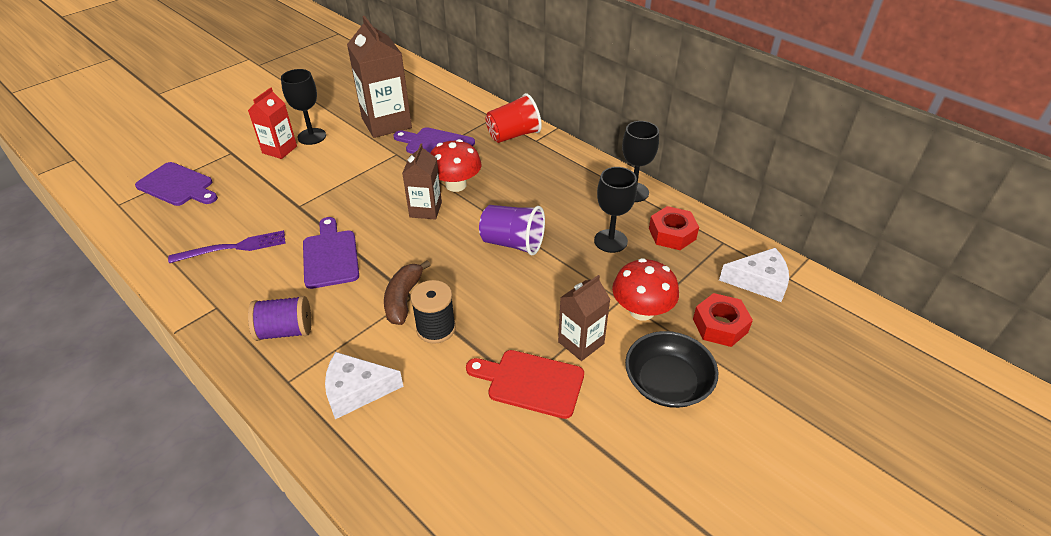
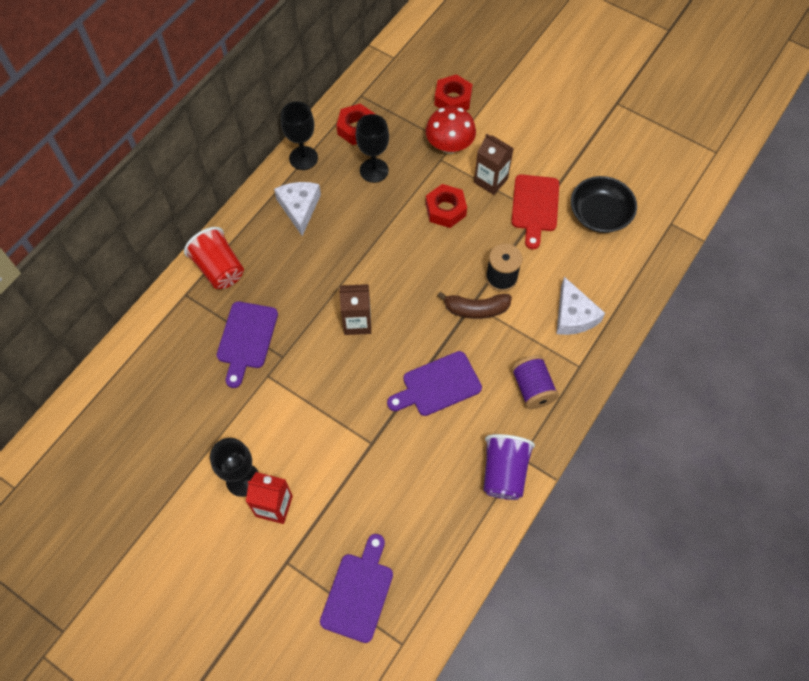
camera: 100 degrees left, 20 degrees up
purple fork [168,230,286,263] -> none
brown carton [347,16,412,138] -> none
red mushroom [430,139,481,192] -> none
purple cup [479,205,545,256] -> purple cup moved to [483,434,535,500]
black bowl [625,331,718,408] -> black bowl moved to [571,176,637,233]
white cheese [719,248,789,302] -> white cheese moved to [274,182,321,236]
none -> red nut [426,184,467,228]

